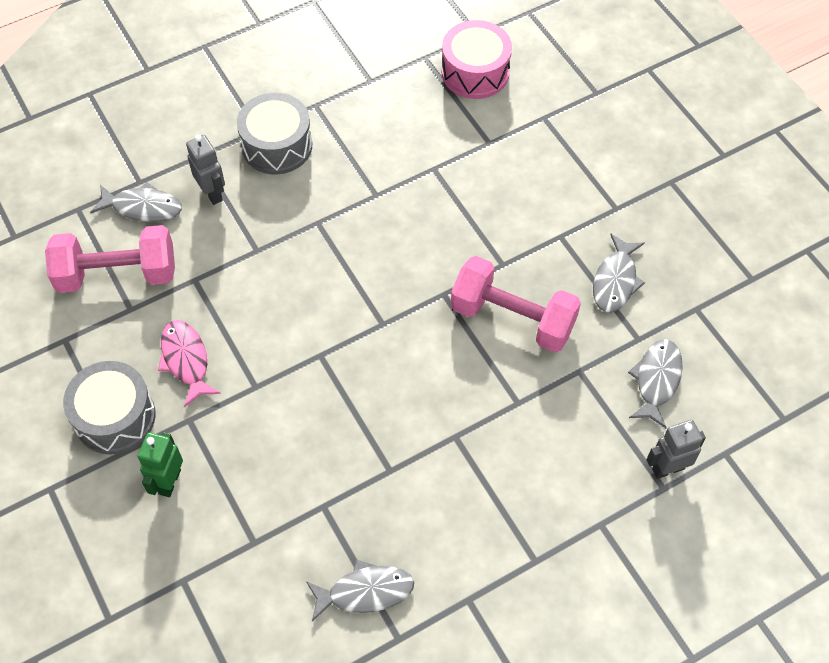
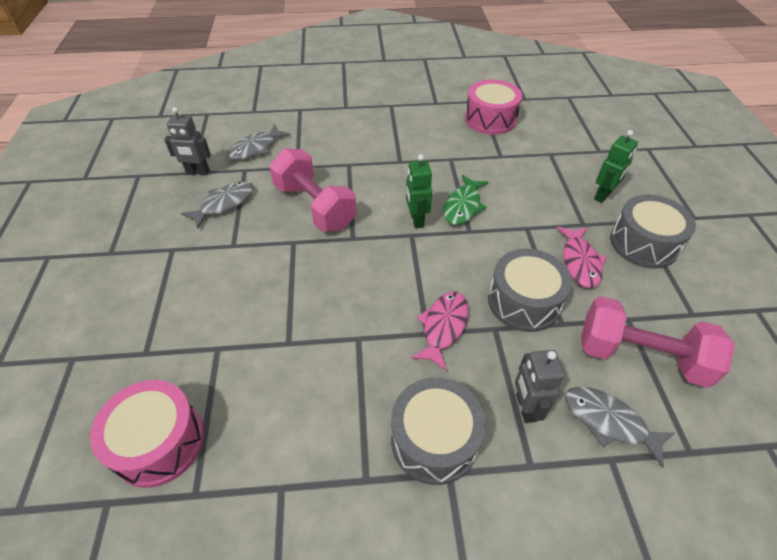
camera: 155 degrees left, 10 degrees down
grey fish [306,559,414,622] -> pink drum [465,79,522,135]
grey robot [647,420,706,479] -> grey robot moved to [164,107,211,175]
none -> green robot [406,154,432,229]
none -> pink fish [411,291,469,371]
none -> green fish [443,175,488,225]
none -> grey drum [488,249,572,332]

